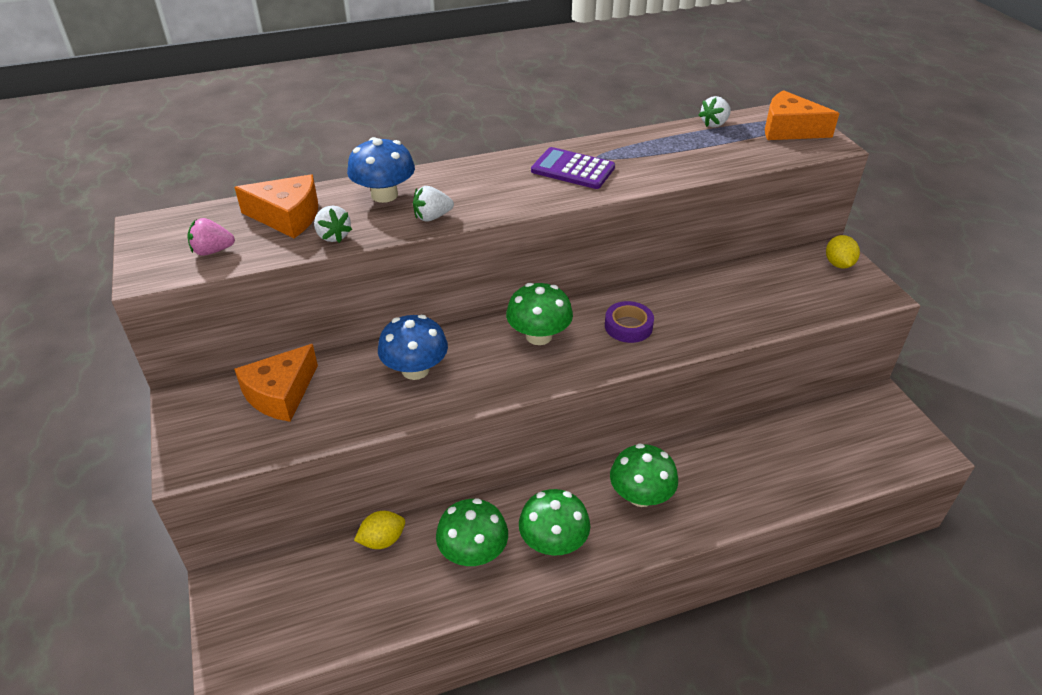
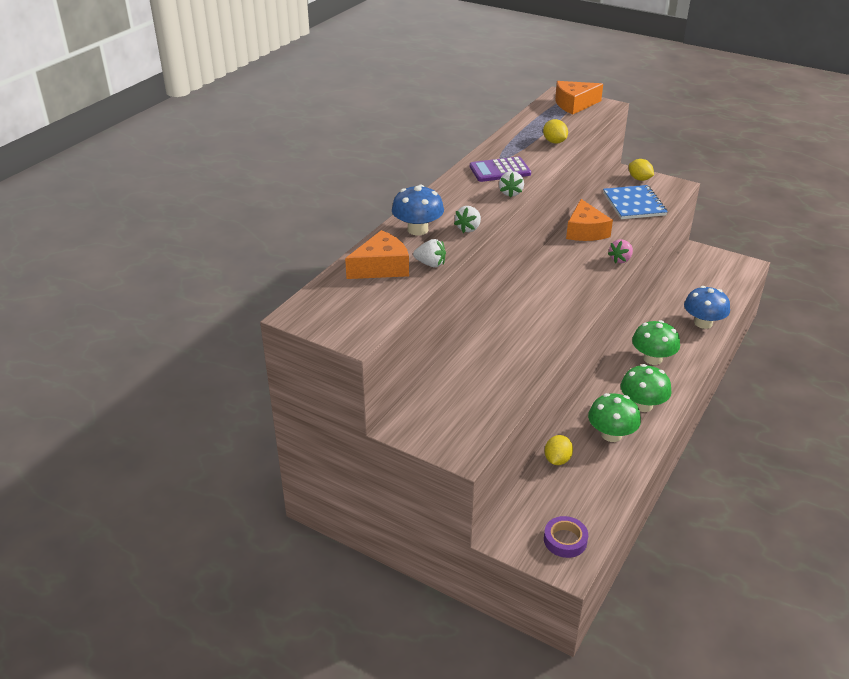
camera: 40 degrees left, 5 degrees down
pink strawberry [187,218,235,256] -> pink strawberry moved to [608,239,633,263]
orange cheese [234,344,318,422] -> orange cheese moved to [566,199,613,241]
blue mushroom [378,314,448,380] -> blue mushroom moved to [684,286,730,329]
green mushroom [506,283,573,345] -> none
purple tape [605,301,654,343] -> purple tape moved to [544,516,588,558]
white strawberry [699,96,731,128] -> white strawberry moved to [499,171,524,198]
none -> yellow lemon [543,119,568,144]
none -> blue notebook [603,185,668,219]

